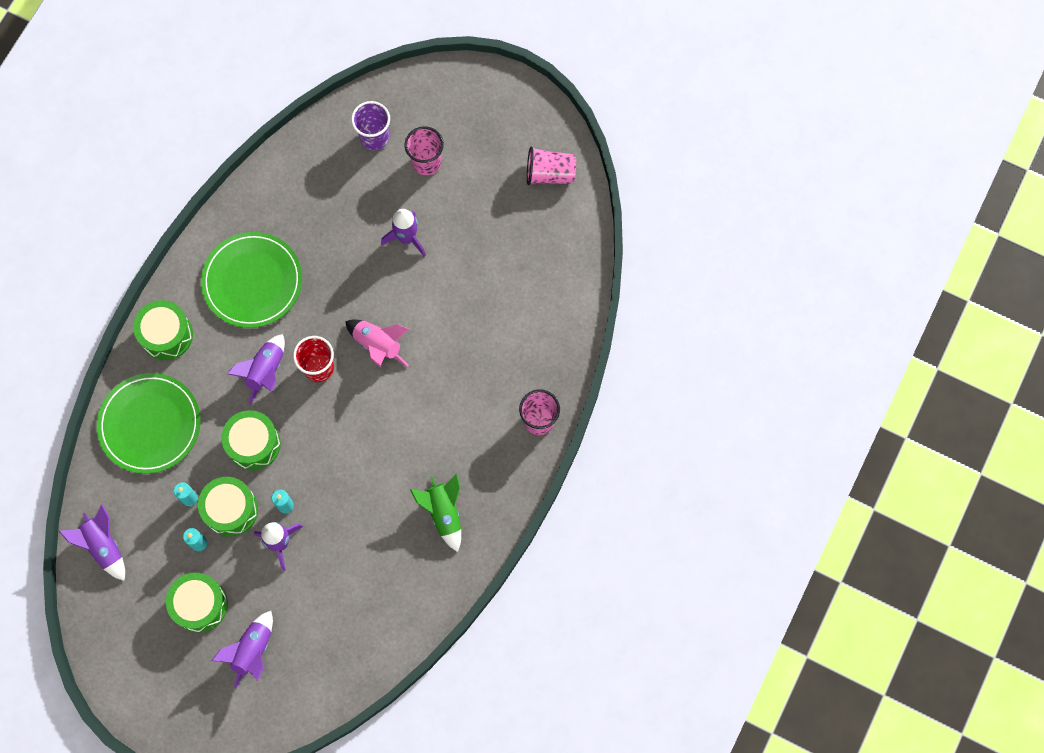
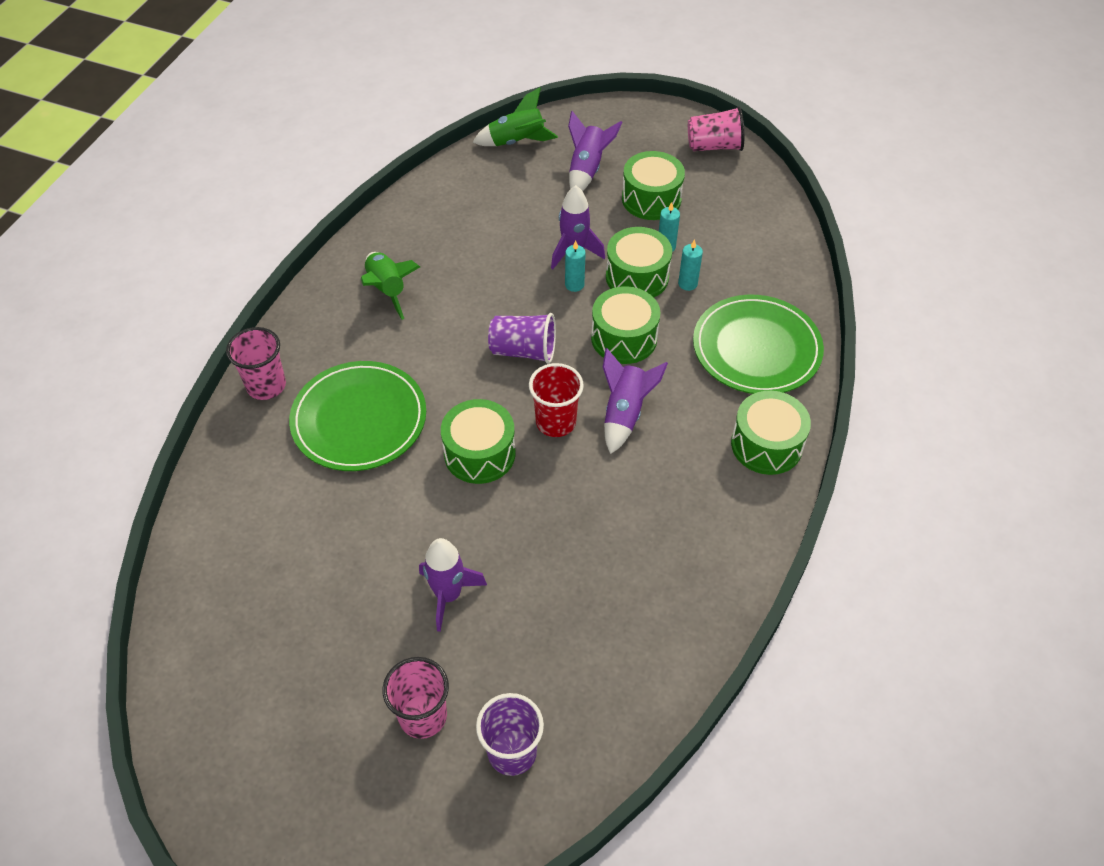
camera: 175 degrees right, 20 degrees down
purple rocket [59,504,125,581] -> none
green plate [201,232,302,328] -> green plate moved to [289,361,426,471]
pink rocket [345,319,409,367] -> green drum [441,399,516,484]
pink cup [527,147,576,185] -> pink cup moved to [688,106,744,151]
none -> green rocket [472,87,558,146]
none -> purple cup [488,313,556,364]

